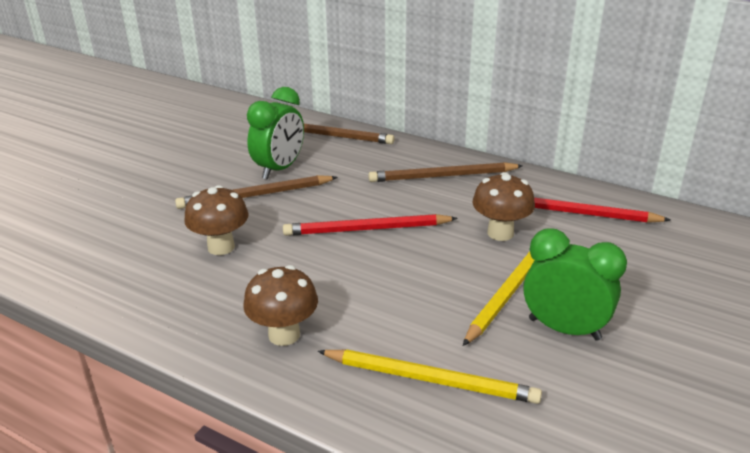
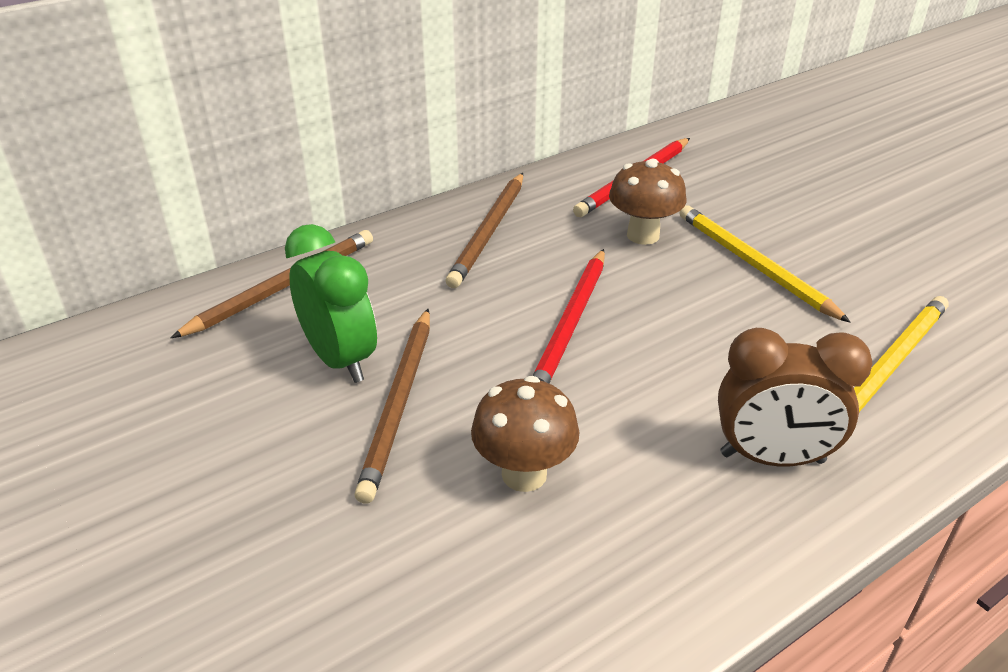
camera: 65 degrees left, 5 degrees up
brown mushroom [243,265,318,346] -> brown clock [718,328,872,466]
green clock [523,228,627,341] -> none

